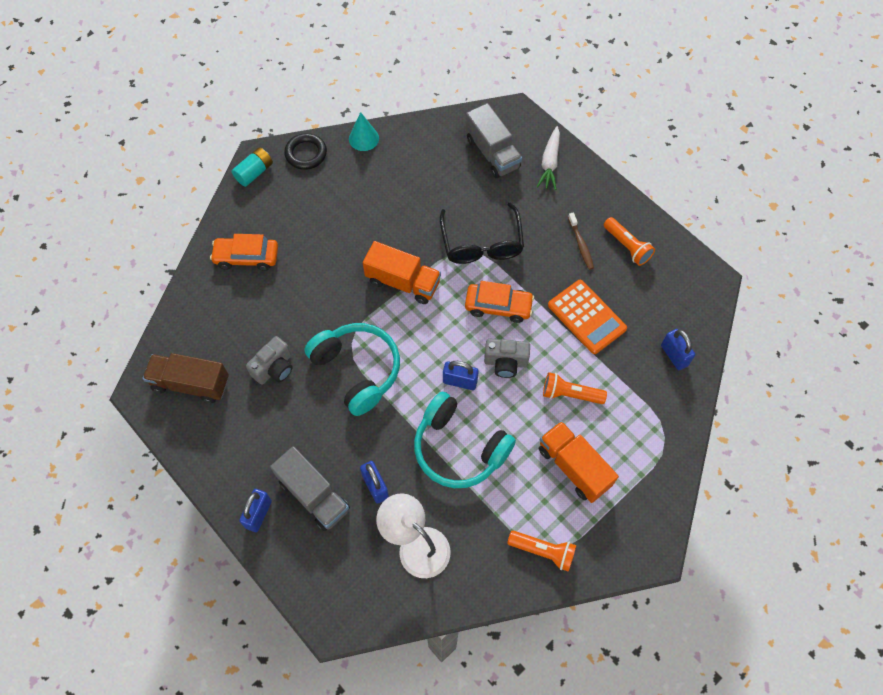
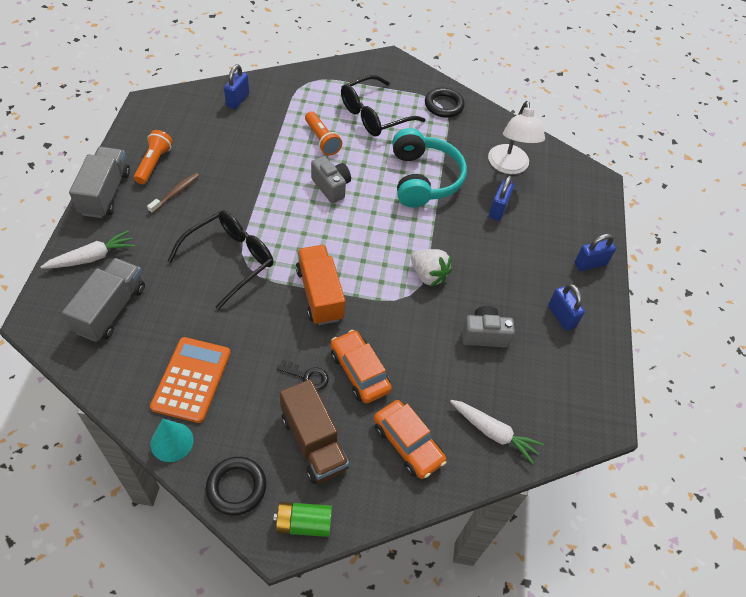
camera: 135 degrees left, 10 degrees down
brown truck [143,353,229,403] -> brown truck moved to [280,379,349,484]
turquoise battery [232,147,273,187] -> green battery [273,502,332,537]
grey truck [270,446,350,531] -> grey truck moved to [69,147,130,218]
turquoise headphones [305,323,400,416] -> white strawberry [411,249,452,287]
blue padlock [443,361,479,390] -> blue padlock moved to [548,284,585,331]
orange car [465,281,534,323] -> orange car moved to [331,330,392,404]
orange flashlight [507,531,576,572] -> black ring [425,88,465,118]
orange truck [539,421,619,503] -> black glasses [341,75,426,136]
orange calculator [548,280,627,354] -> orange calculator moved to [150,337,231,423]
none -> black key [277,360,329,391]
none -> white carrot [450,400,544,464]

